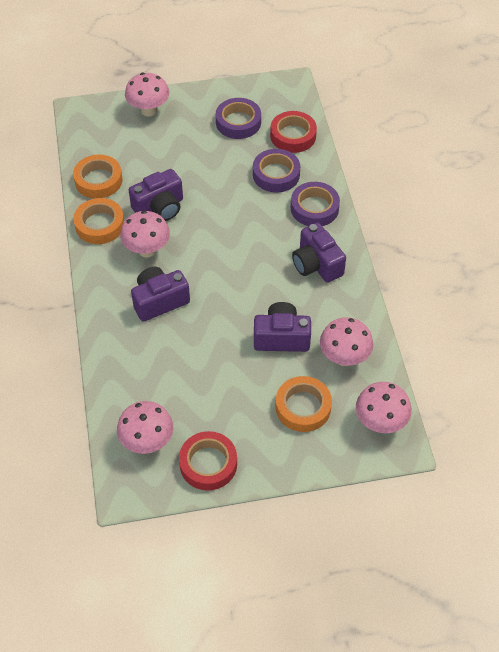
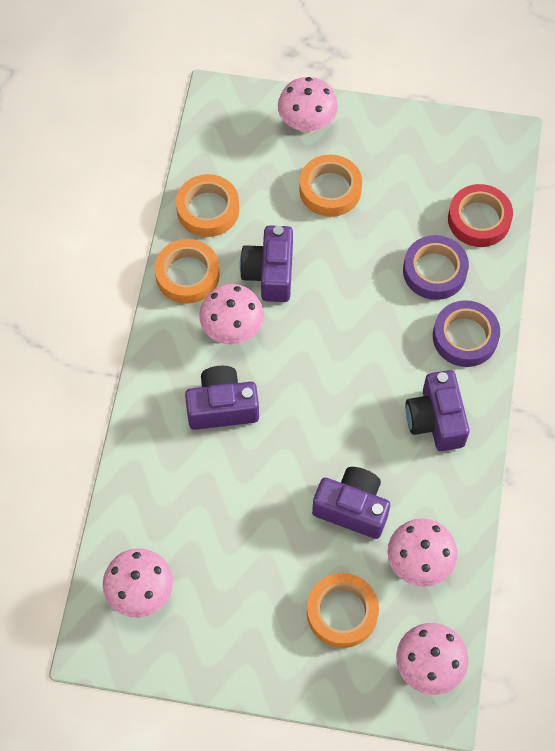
camera: 20 degrees right, 10 degrees up
purple camera [129,169,183,221] -> purple camera turned 105 degrees clockwise [240,225,293,302]
red tape [179,431,237,490] -> none
purple tape [216,98,261,139] -> none
none -> orange tape [299,155,362,217]

